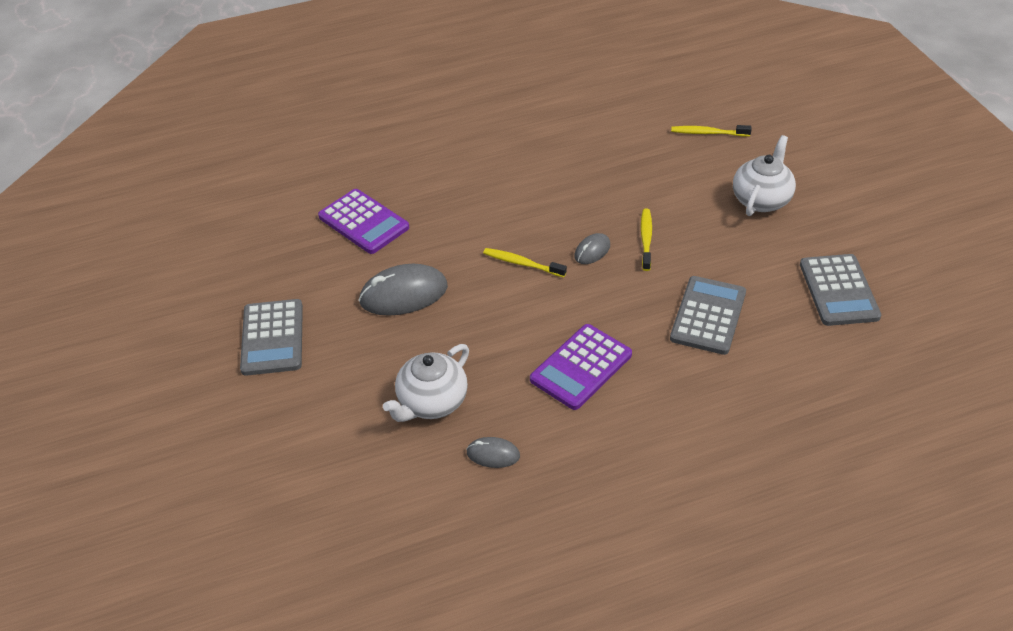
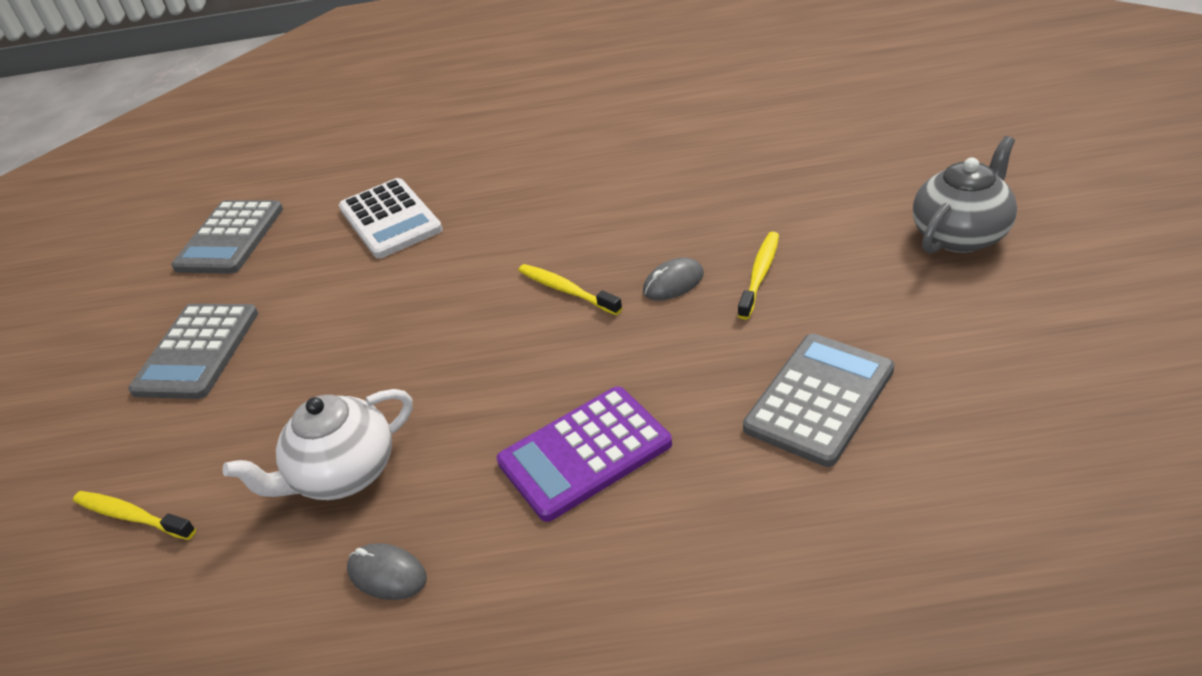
camera: 20 degrees right, 5 degrees down
purple calculator [318,189,409,254] -> white calculator [339,178,443,259]
grey mouse [358,264,448,316] -> none
yellow toothbrush [671,125,752,137] -> yellow toothbrush moved to [73,491,196,540]
white teapot [733,135,796,216] -> grey teapot [913,136,1017,254]
grey calculator [800,254,881,326] -> grey calculator moved to [171,200,283,274]

